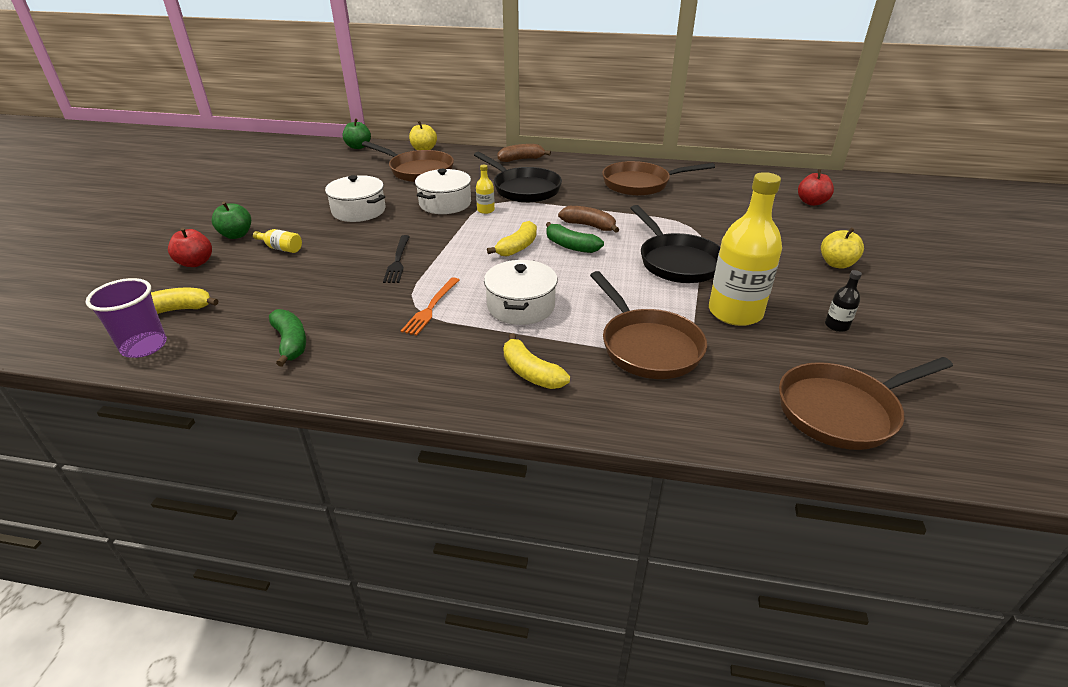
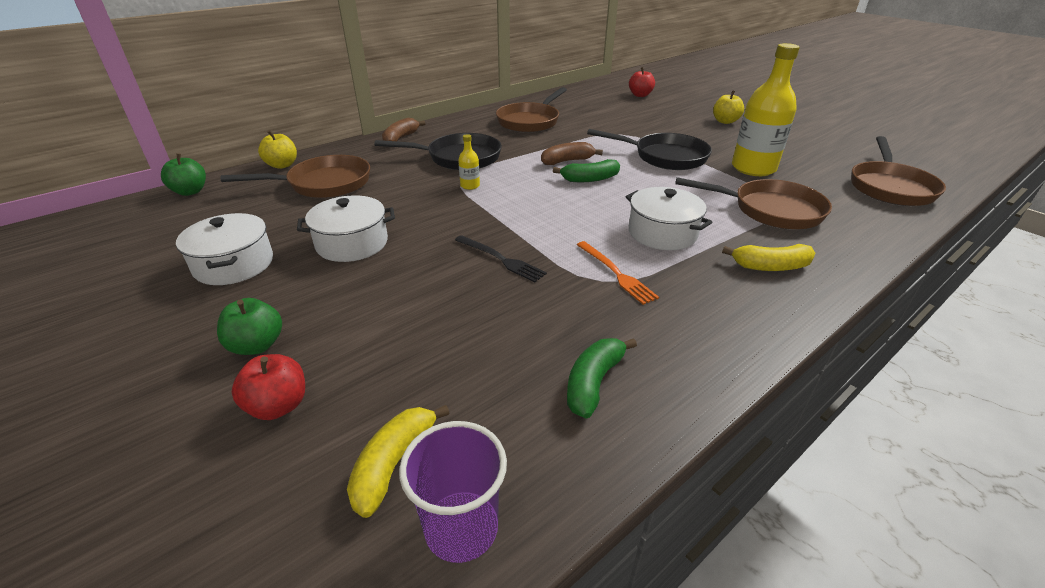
camera: 50 degrees left, 0 degrees up
yellow bottle [253,229,302,253] -> none
green banana [269,309,306,367] -> green banana turned 75 degrees counterclockwise [567,338,637,419]
white pot [415,169,471,214] -> white pot moved to [176,213,273,285]
yellow banana [487,221,537,257] -> none
black bottle [825,270,862,332] -> none

